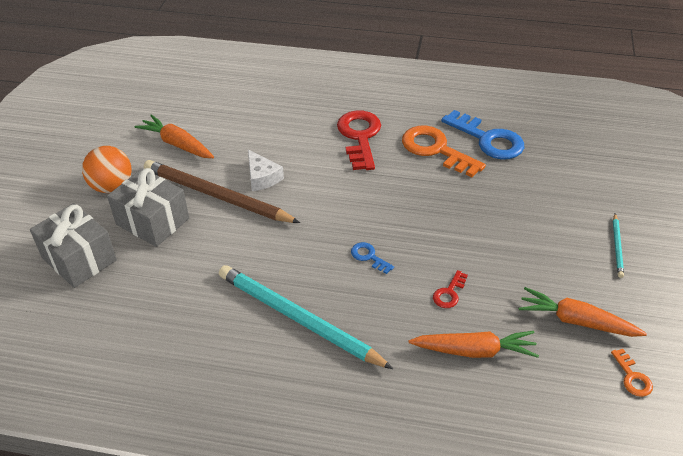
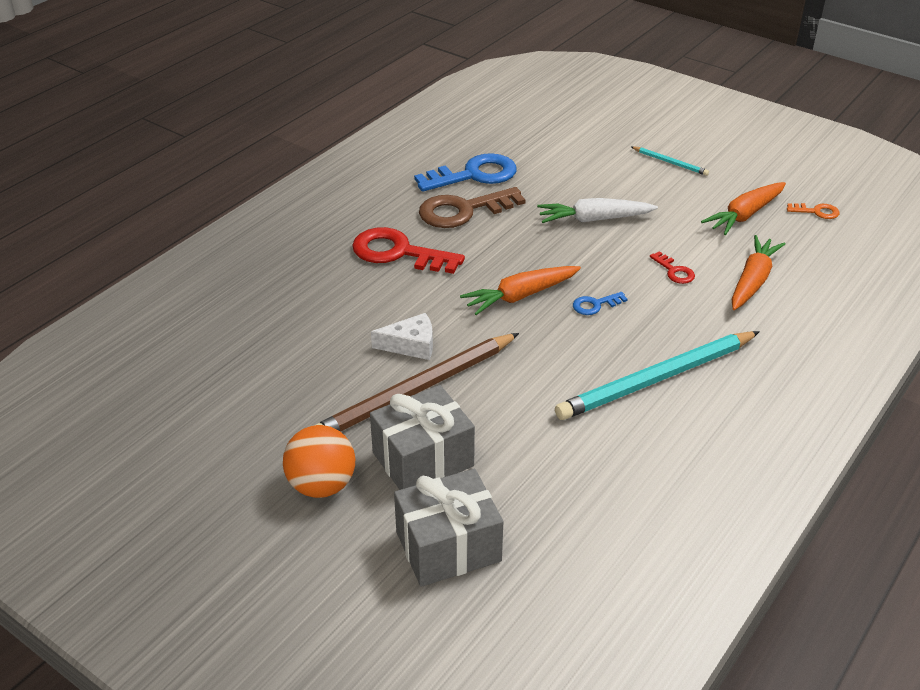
camera: 65 degrees left, 5 degrees down
orange carrot [134,114,214,158] -> orange carrot moved to [460,266,581,315]
orange key [402,126,486,177] -> brown key [419,187,526,228]
none -> white carrot [537,198,658,223]

